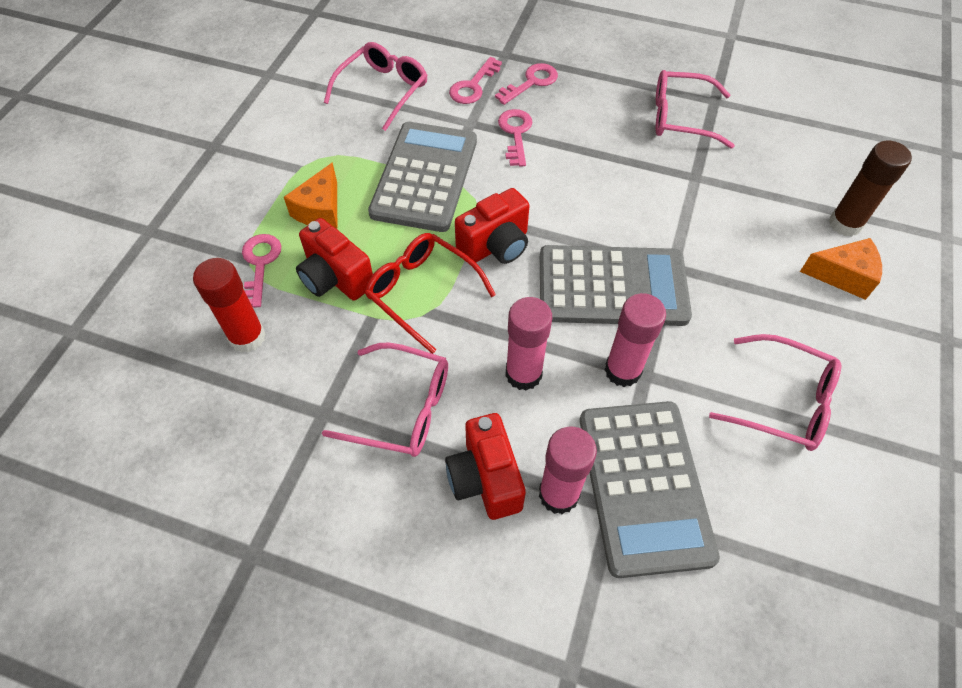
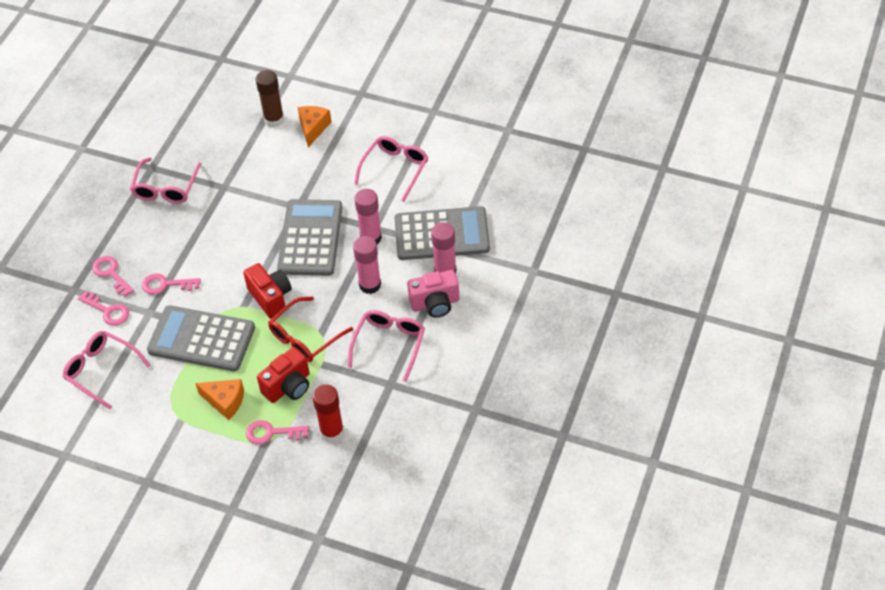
camera: 85 degrees left, 5 degrees down
red camera [445,413,526,520] -> pink camera [407,270,459,317]

